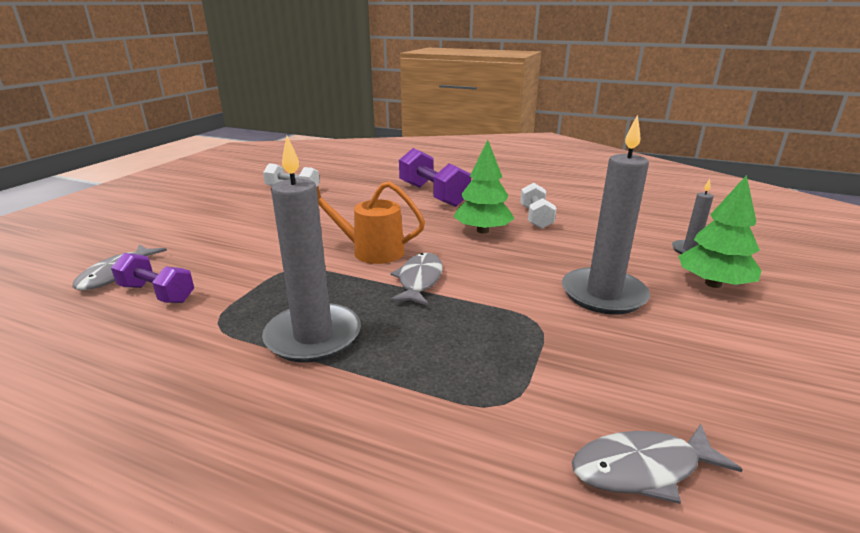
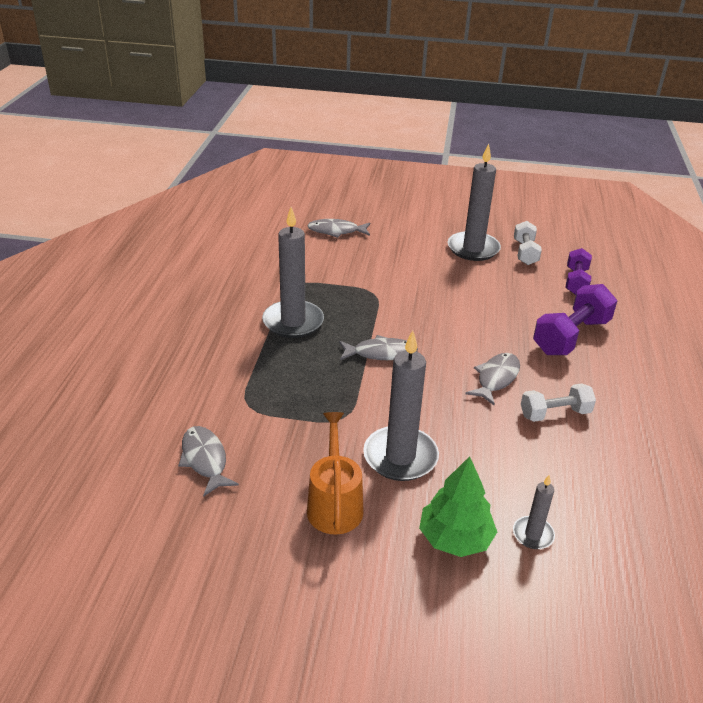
camera: 75 degrees right, 10 degrees up
purple dumbbell [111,253,194,303] -> purple dumbbell moved to [566,248,592,295]
orange watering can [317,181,425,264] -> orange watering can moved to [307,412,363,535]
green tree [453,140,515,234] -> grey fish [465,353,520,405]
none -> grey candle [448,144,501,261]

